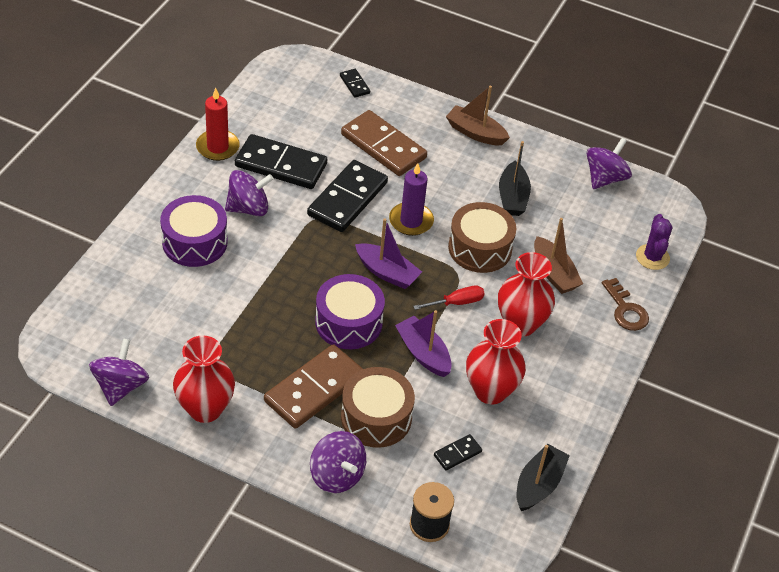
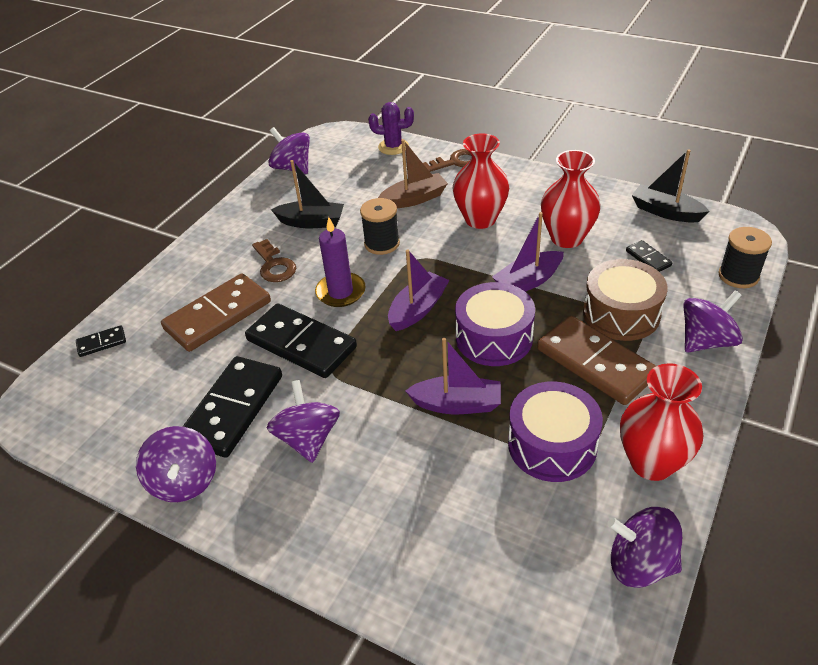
camera: 80 degrees left, 5 degrees down
purple drum [160,195,228,267] -> purple drum moved to [508,381,603,482]
red candle [196,88,240,161] -> purple spinning top [136,426,216,502]
red screwdriver [413,286,485,310] -> none
brown boat [446,86,510,145] -> none
brown drum [448,202,516,273] -> black spool [360,198,400,255]
none -> brown key [252,239,296,282]
none -> purple boat [405,338,501,414]

